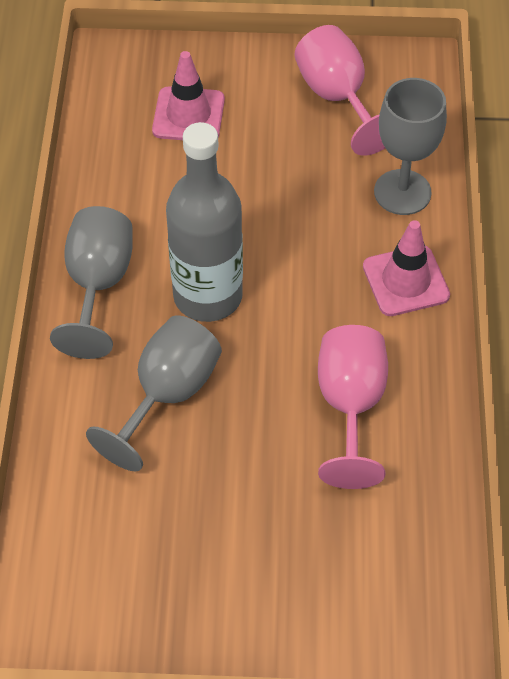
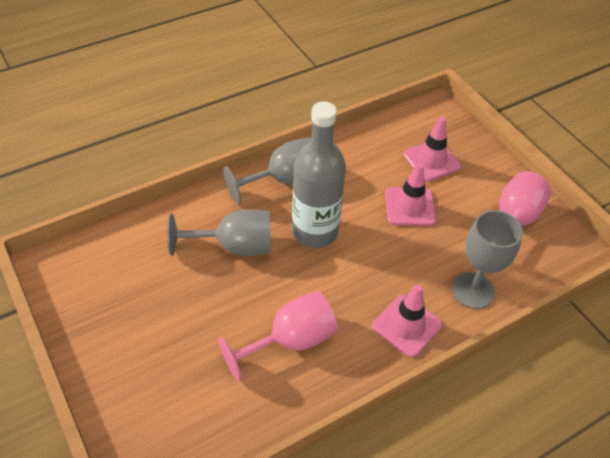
camera: 55 degrees right, 5 degrees down
none -> pink traffic cone [385,163,436,226]

